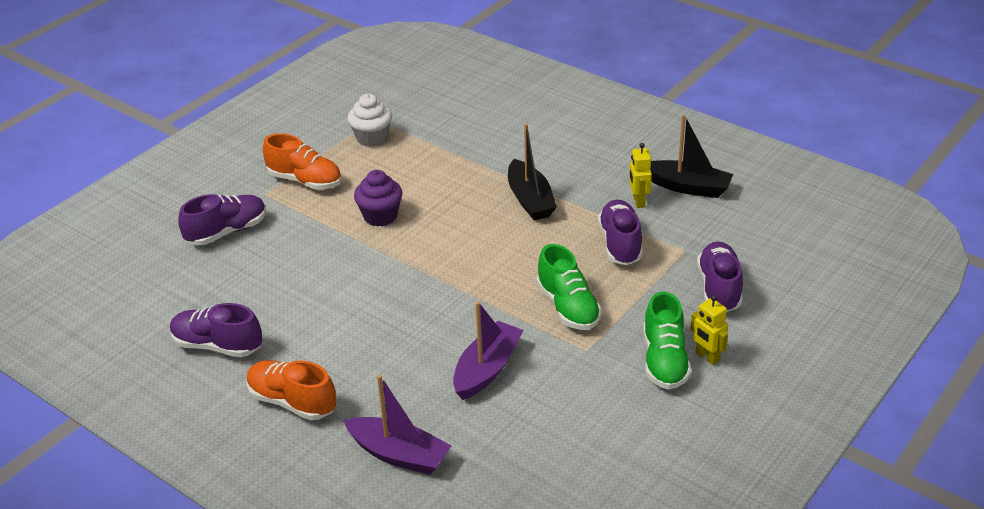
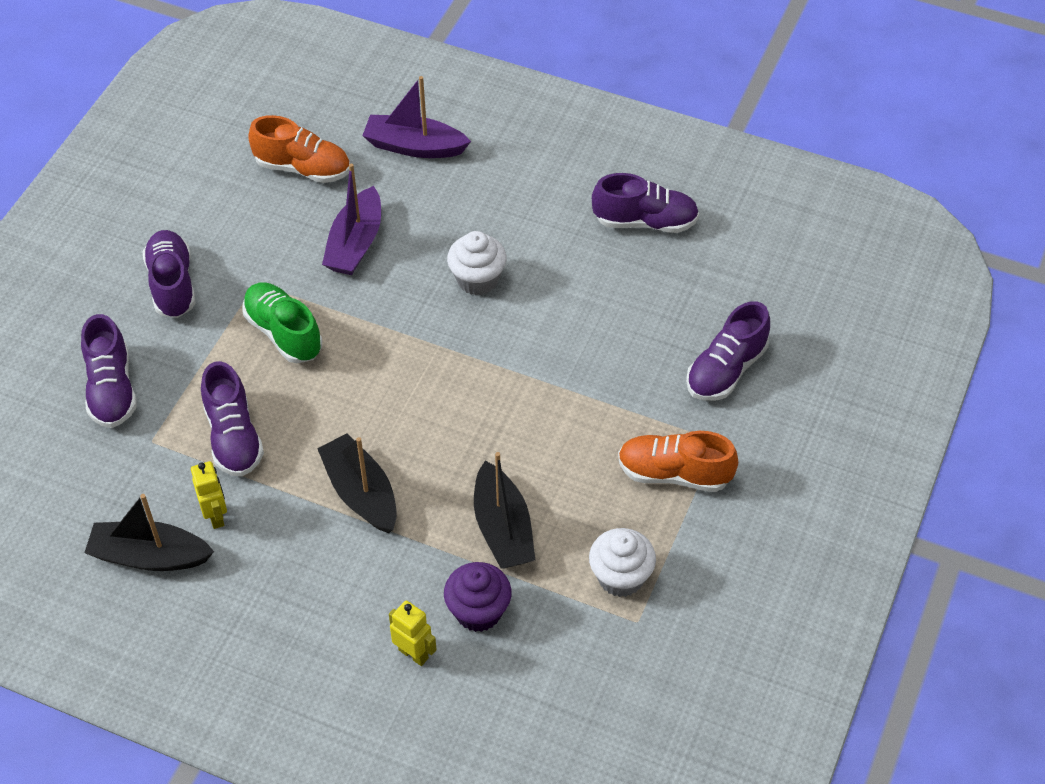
camera: 165 degrees right, 15 degrees up
orange shoe [247,360,336,420] -> orange shoe moved to [248,115,350,183]
purple cupcake [354,170,402,227] -> purple cupcake moved to [444,562,512,632]
green shoe [643,291,691,390] -> purple shoe [142,230,196,318]
yellow robot [690,295,728,365] -> yellow robot moved to [389,600,437,666]
none -> white cupcake [447,231,506,295]
none -> black boat [474,452,535,569]

